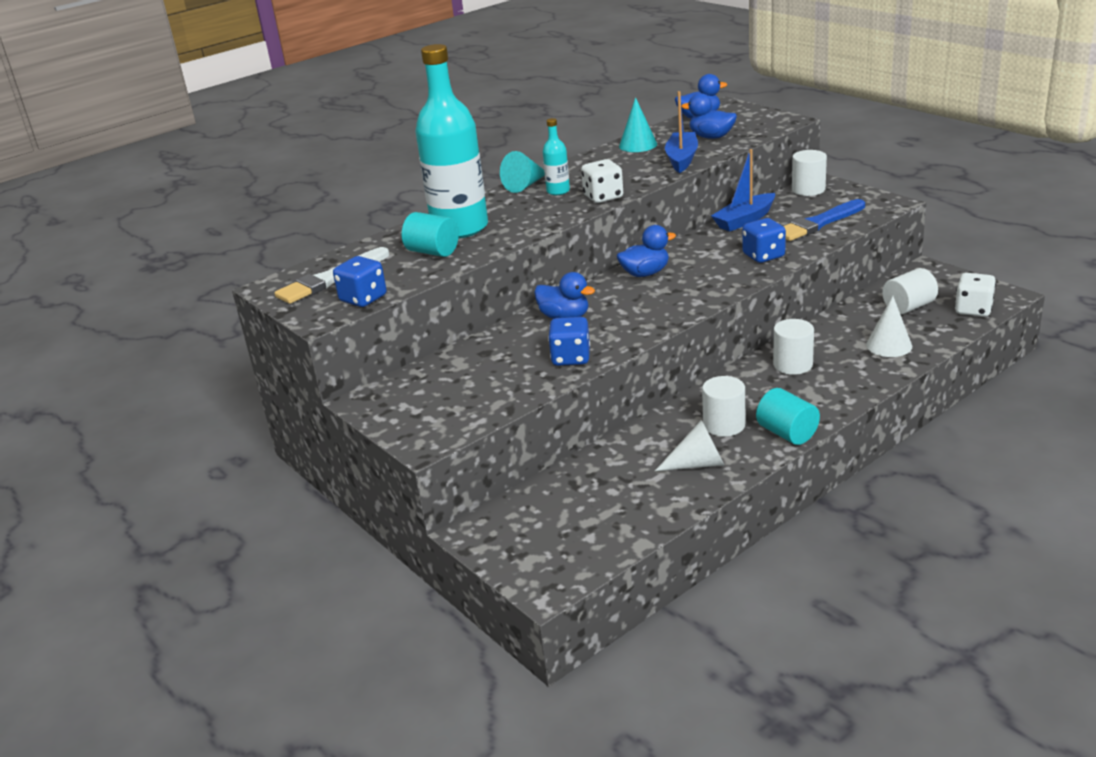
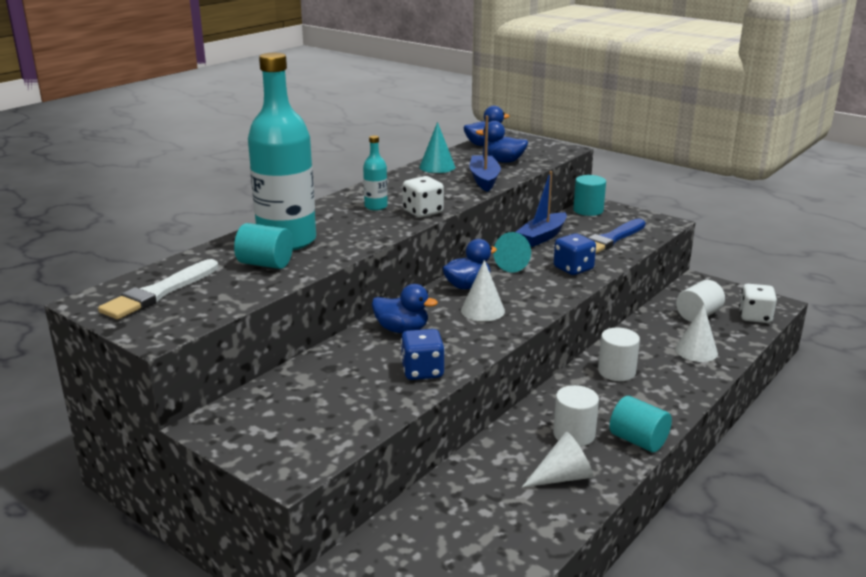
camera: 15 degrees left, 5 degrees down
blue dice [333,256,387,307] -> none
turquoise cone [500,151,545,193] -> turquoise cone moved to [493,232,531,272]
white cylinder [792,150,827,196] -> turquoise cylinder [573,175,606,216]
none -> white cone [461,260,505,321]

